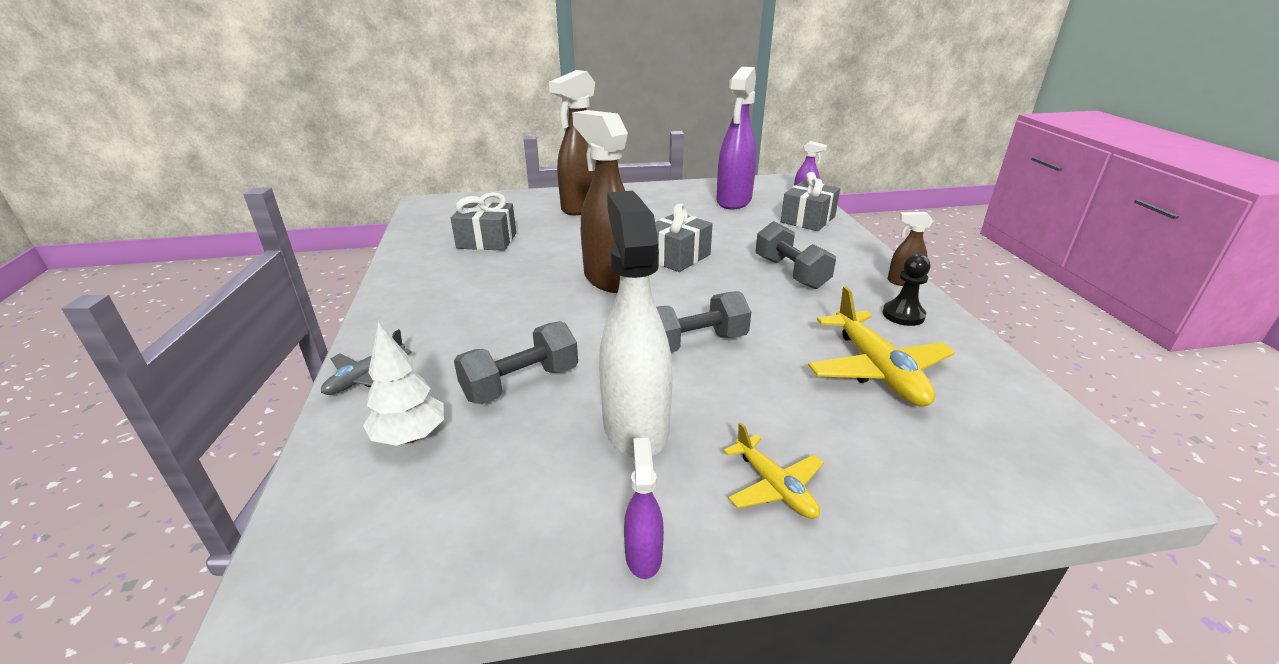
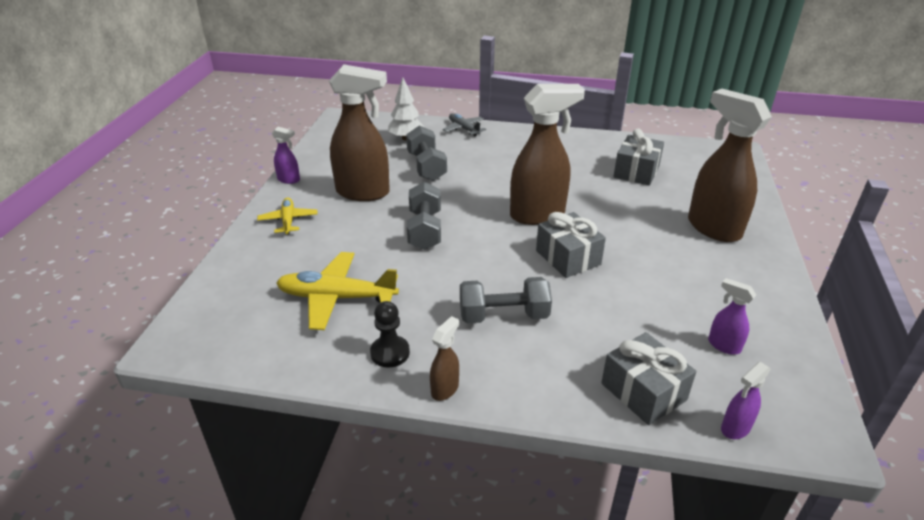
camera: 110 degrees right, 5 degrees up
white spray bottle [599,191,672,457] -> brown spray bottle [329,64,390,201]
purple spray bottle [716,67,757,210] -> purple spray bottle [708,278,756,355], size x0.45
yellow plane [723,422,824,519] -> yellow plane turned 90 degrees clockwise [257,197,317,234]

